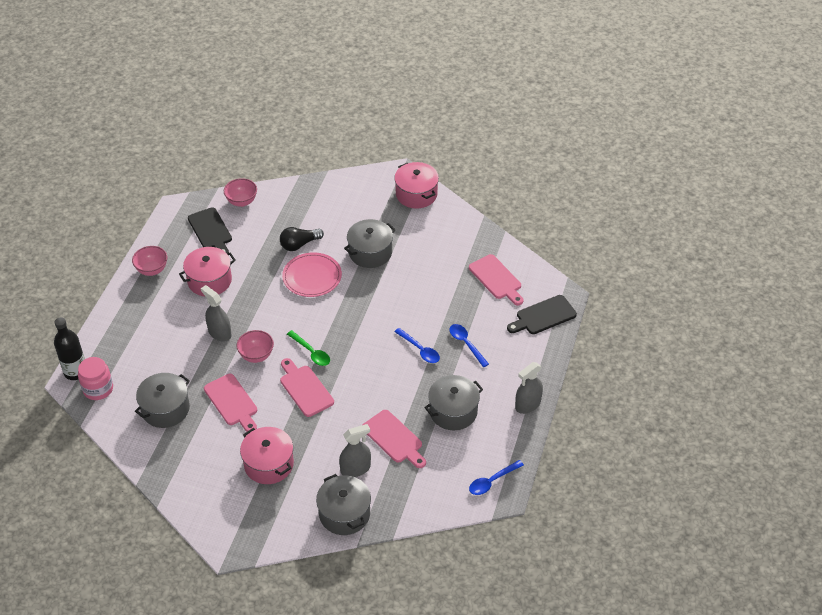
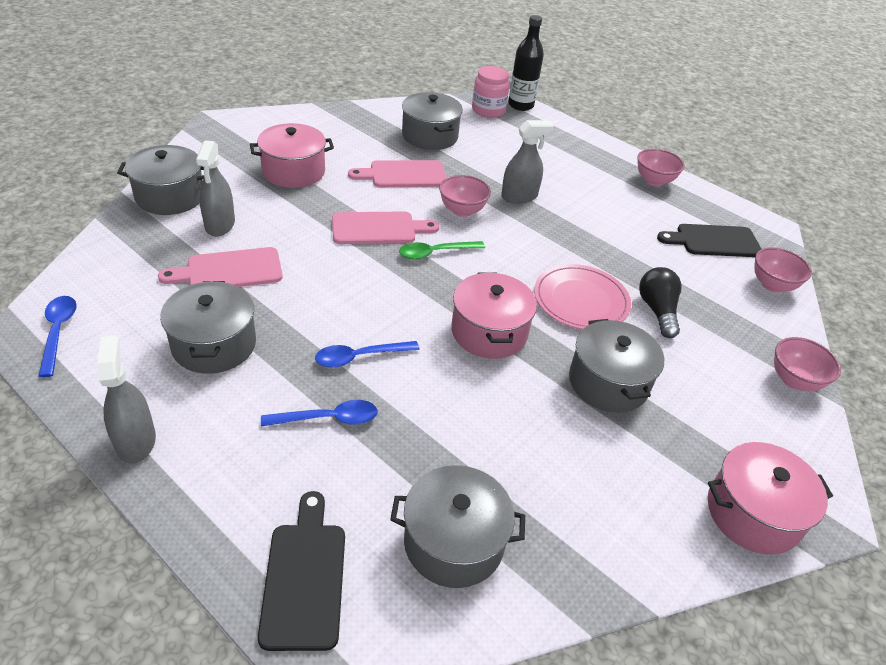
camera: 110 degrees right, 5 degrees down
pink pot [179,247,236,297] -> pink pot moved to [451,272,537,359]
pink cutting board [469,254,524,305] -> grey pot [390,465,525,588]
none -> pink bowl [774,337,841,391]

